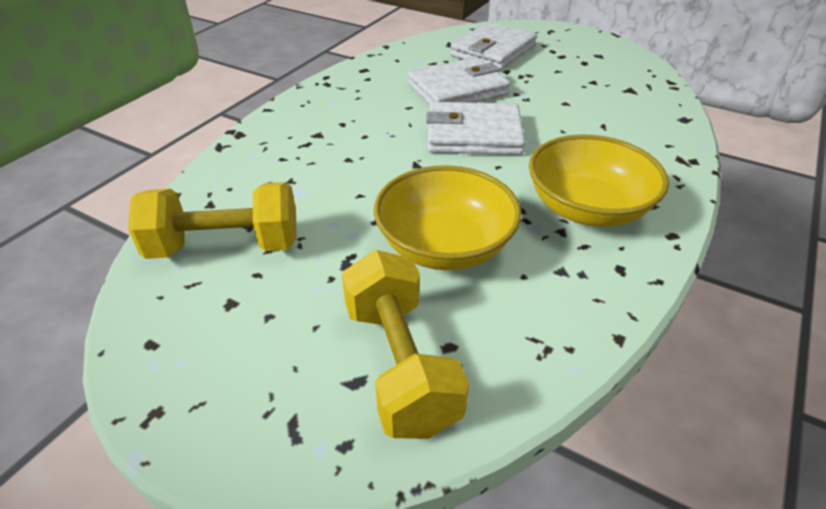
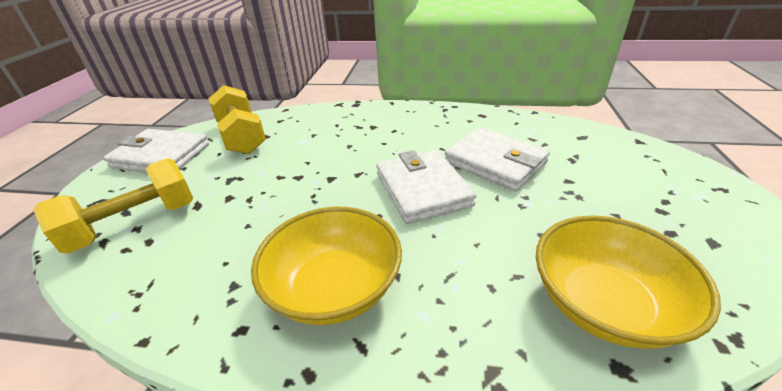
camera: 70 degrees right, 5 degrees down
yellow bowl [374,165,521,270] -> yellow bowl moved to [536,215,721,349]
white wallet [450,22,537,70] -> white wallet moved to [104,129,209,173]

